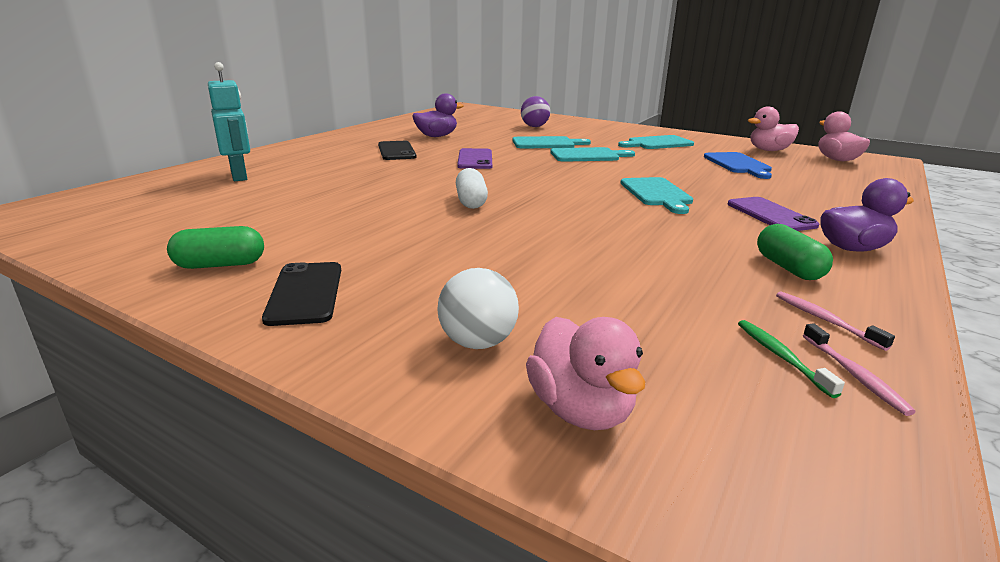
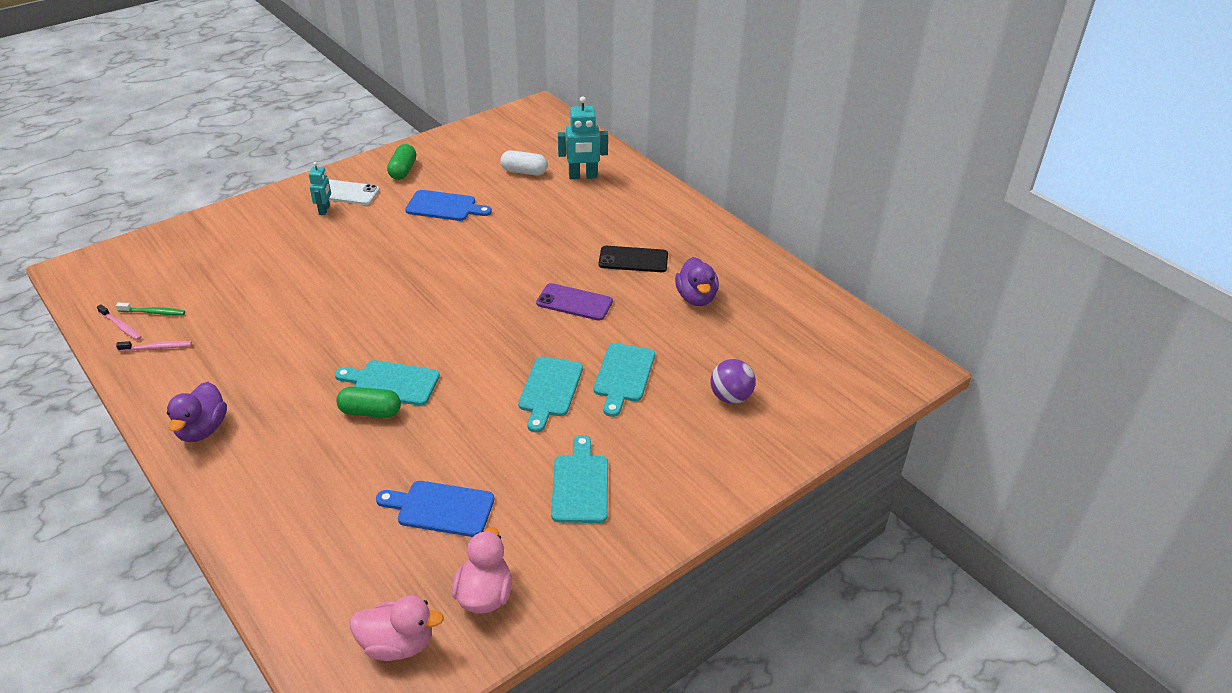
camera: 110 degrees right, 15 degrees up
black phone [262,262,341,326] -> white phone [310,179,380,205]
white ball [437,268,519,349] -> none
white capsule [456,168,488,209] -> white capsule moved to [500,150,548,176]
pink duck [526,317,645,430] -> none
purple phone [728,197,819,231] -> none
green capsule [757,224,833,280] -> green capsule moved to [336,387,401,418]
pink toothbrush [803,323,916,416] -> pink toothbrush turned 150 degrees counterclockwise [97,304,142,340]
none -> turquoise robot [309,162,331,215]
none -> blue cutting board [405,190,492,221]

